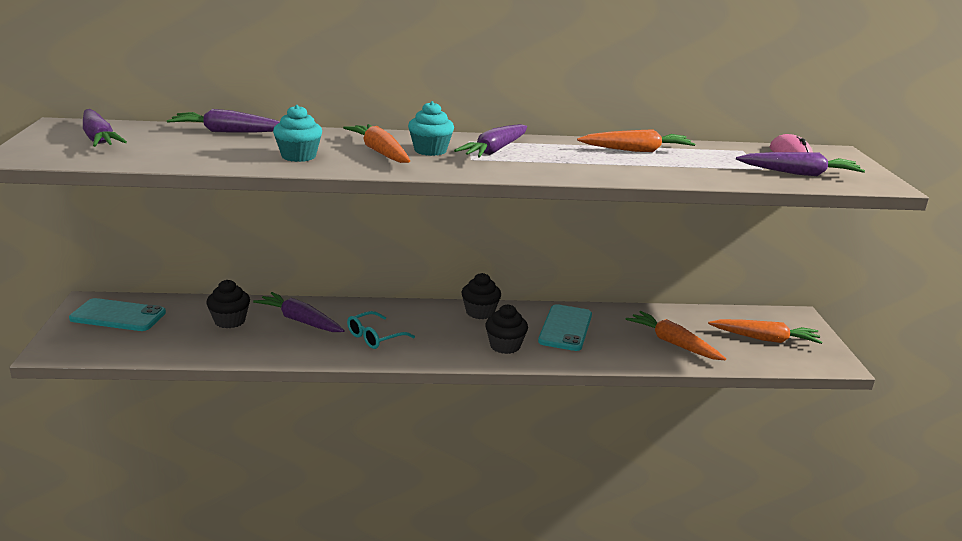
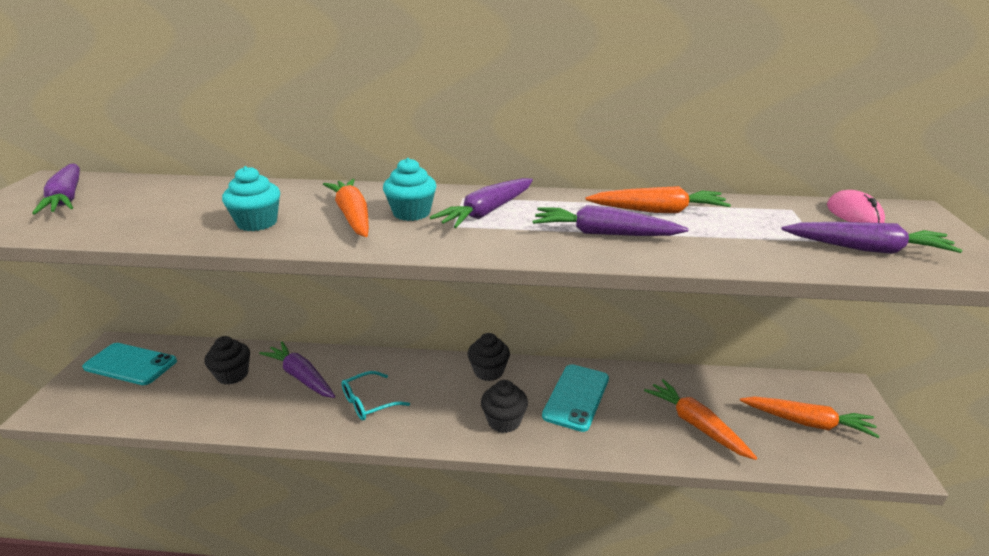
camera: 10 degrees right, 5 degrees up
purple carrot [167,109,280,133] -> purple carrot moved to [533,205,689,236]

